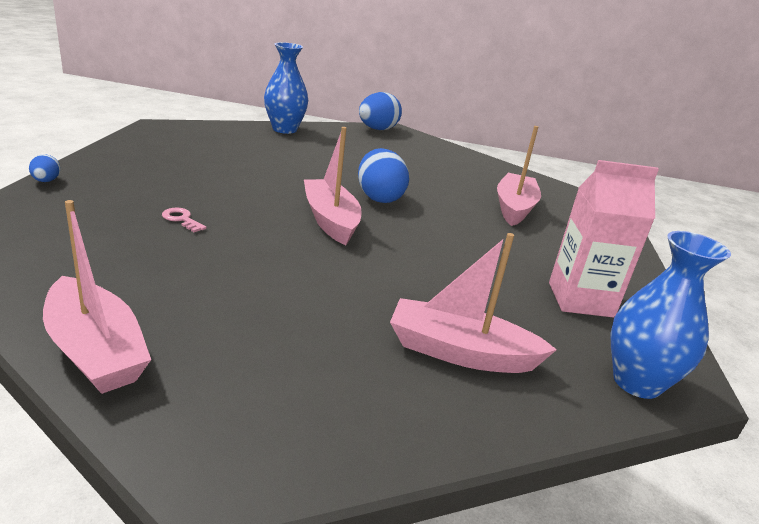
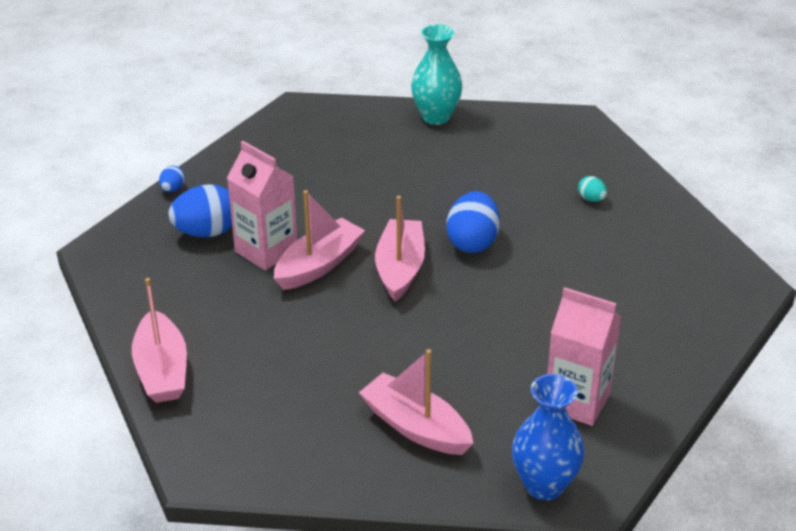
camera: 30 degrees right, 10 degrees up
pink key [162,207,206,232] -> pink carton [227,141,297,270]
blue vase [264,42,308,134] -> turquoise vase [411,24,463,125]
blue egg [359,92,402,130] -> blue egg moved to [168,184,232,237]
pink boat [497,126,541,226] -> pink boat moved to [274,190,365,290]
none -> turquoise egg [578,176,607,202]

